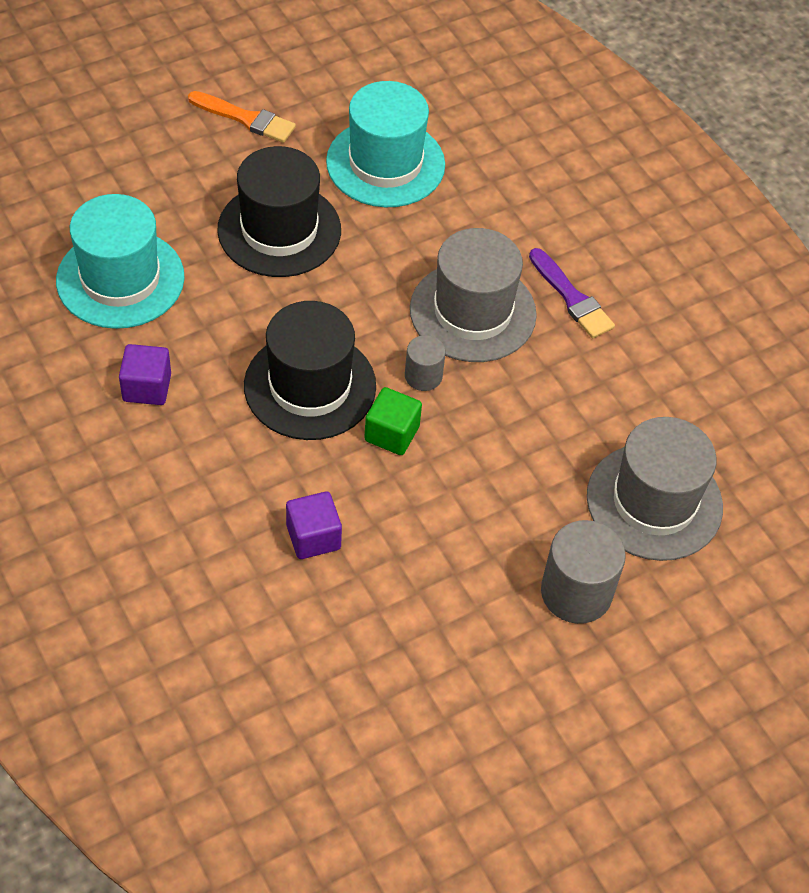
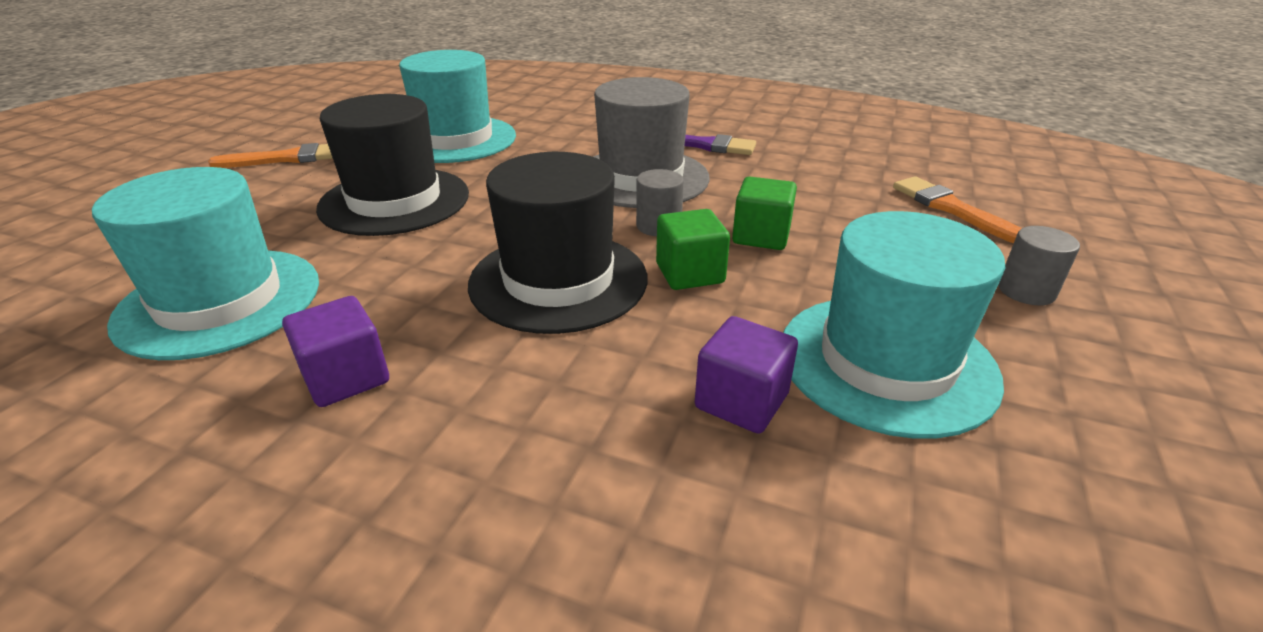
camera: 35 degrees left, 20 degrees down
grey cylinder [541,520,626,624] -> grey cylinder [999,226,1080,305], size x0.57
grey hat [587,417,723,561] -> orange brush [893,176,1022,243]
none -> green cube [732,176,797,250]
none -> turquoise hat [783,211,1005,439]

